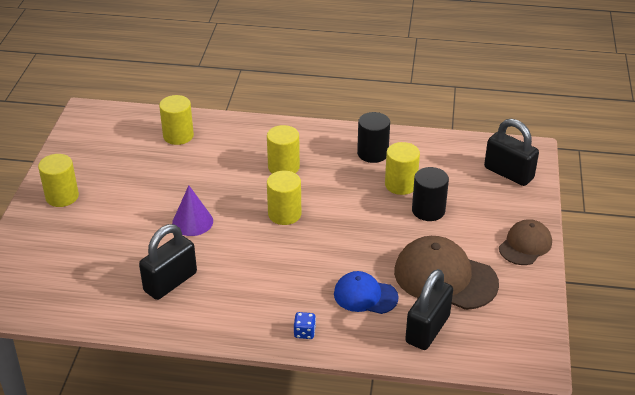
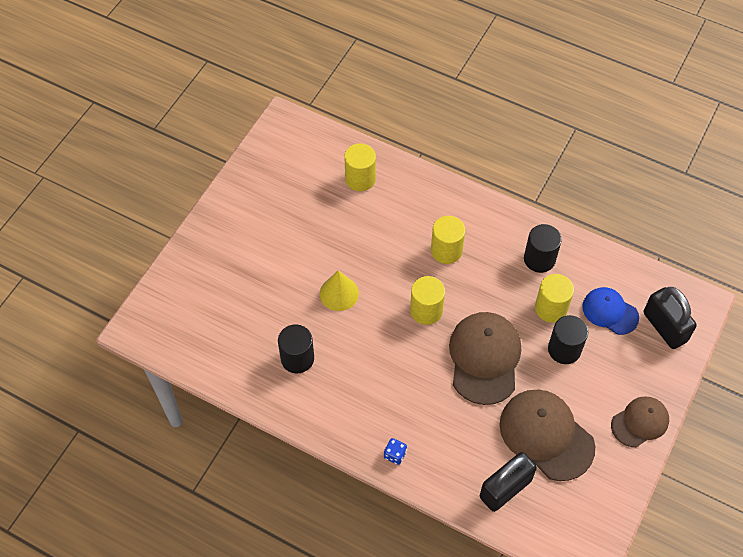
camera: 20 degrees right, 20 degrees up
yellow cylinder [38,154,79,207] -> none
black padlock [139,224,197,300] -> black cylinder [278,324,314,374]
purple cone [172,185,213,236] -> yellow cone [320,271,359,311]
blue cap [334,271,399,314] -> blue cap moved to [582,287,639,335]
none -> brown cap [449,312,521,405]

